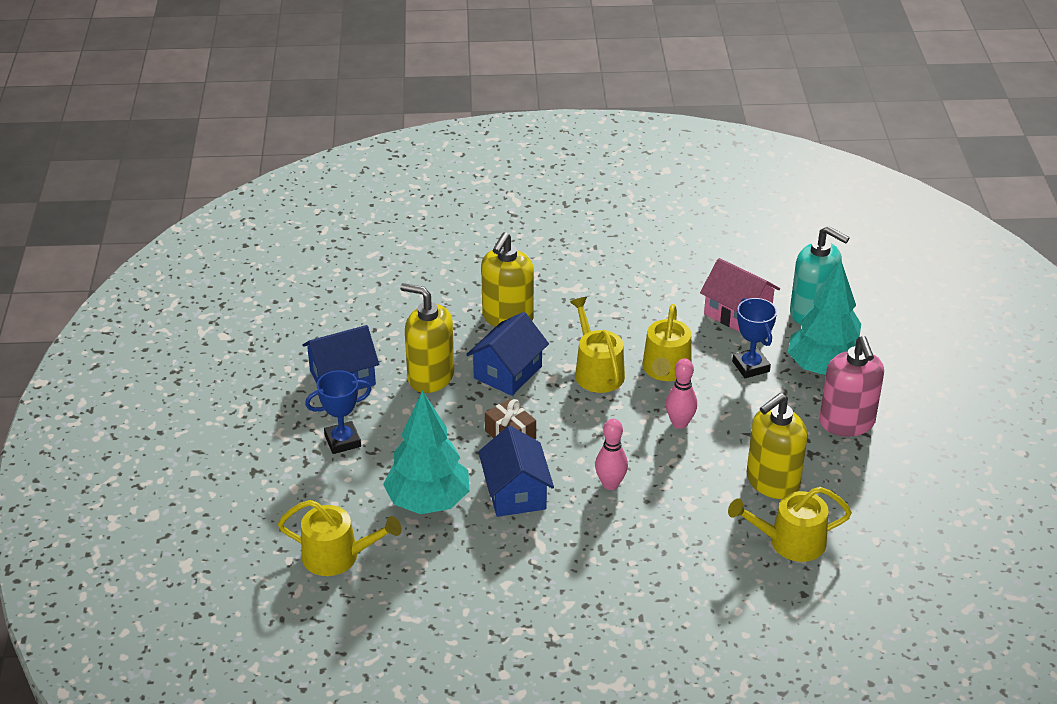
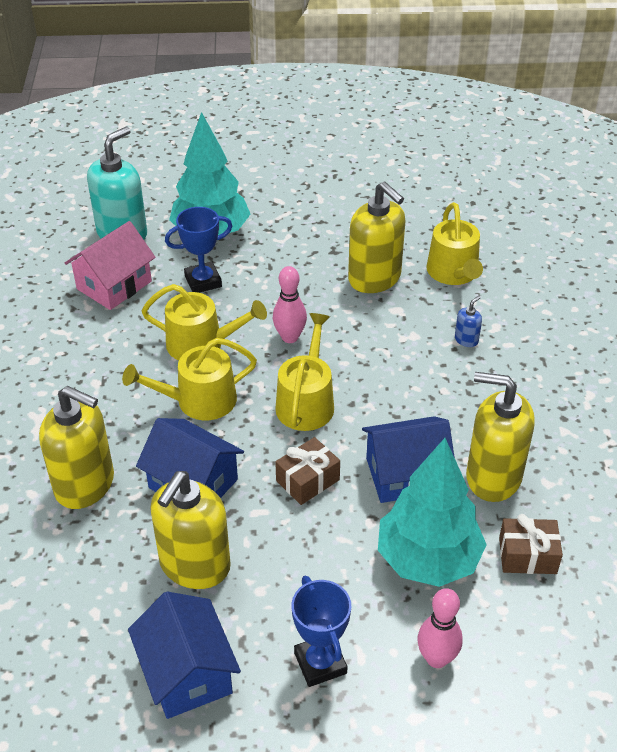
camera: 90 degrees left, 5 degrees up
yellow watering can [278,500,401,576] -> yellow watering can moved to [275,313,334,431]
pink bowling pin [595,419,628,490] -> pink bowling pin moved to [417,588,463,668]
pink soap dispenser [819,336,884,437] -> none
none -> blue soap dispenser [455,296,482,347]
none -> yellow soap dispenser [466,372,535,502]
none -> brown gift [499,514,563,574]

